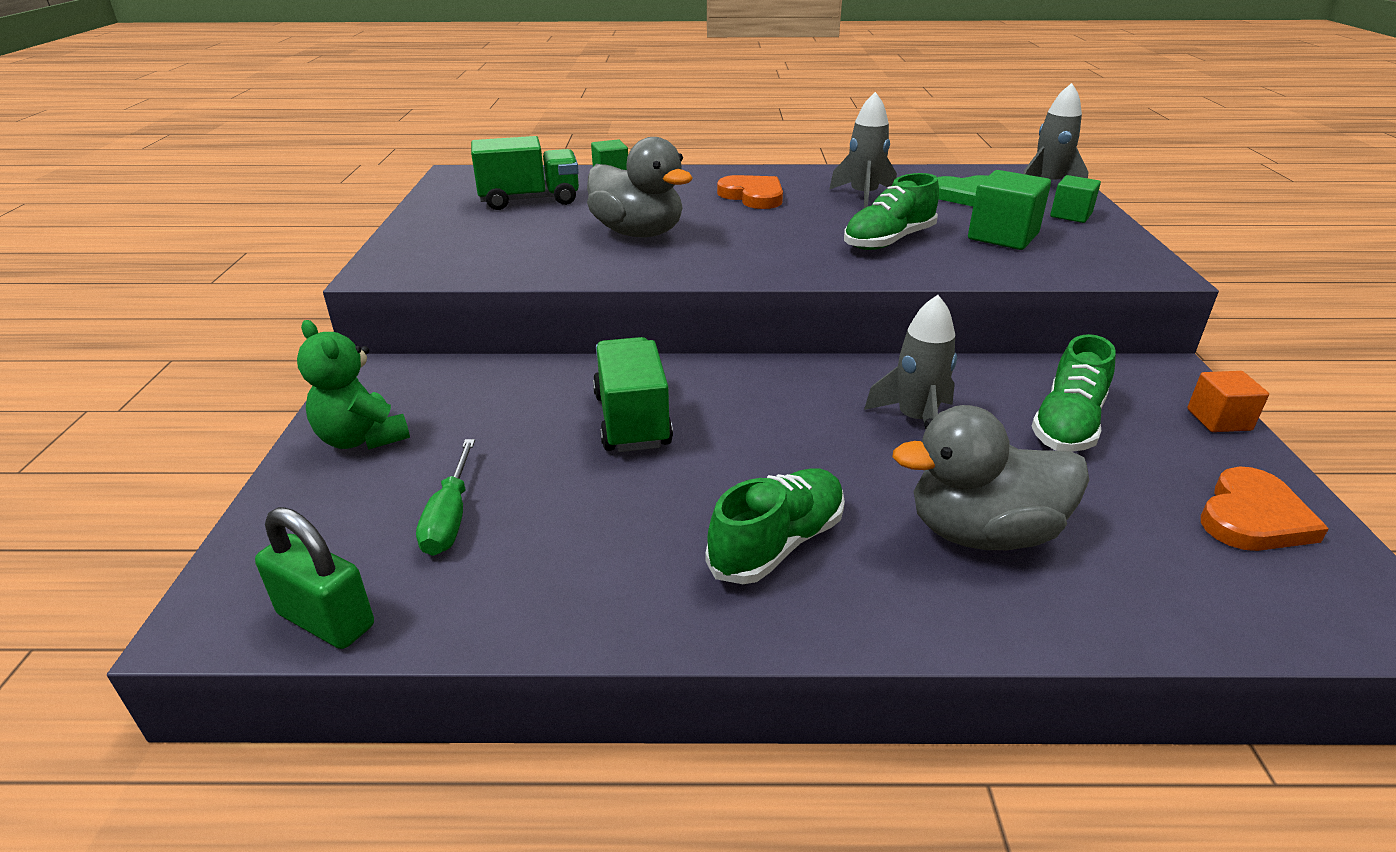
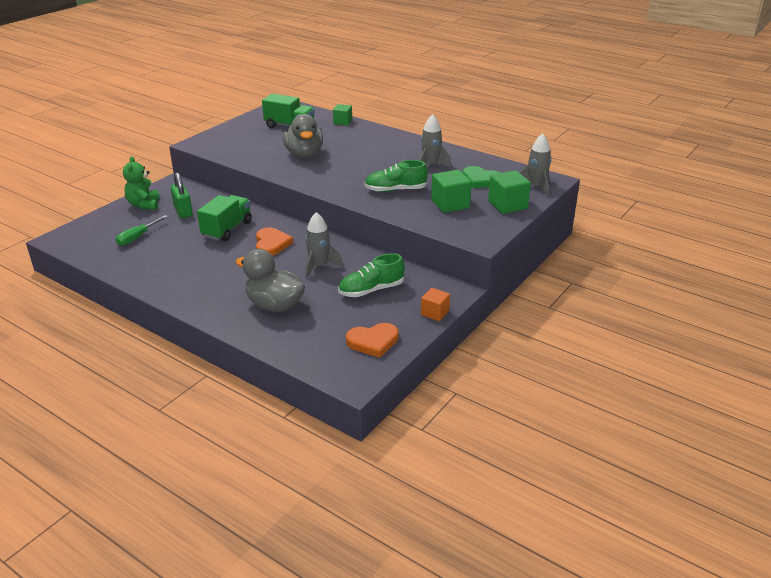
camera: 35 degrees right, 0 degrees up
green padlock [255,507,374,649] -> green padlock moved to [171,172,193,218]
green shoe [705,468,845,584] -> none
orange heart [717,175,783,209] -> orange heart moved to [256,227,293,256]
green cube [1050,175,1101,223] -> green cube [488,170,531,214], size x1.57

